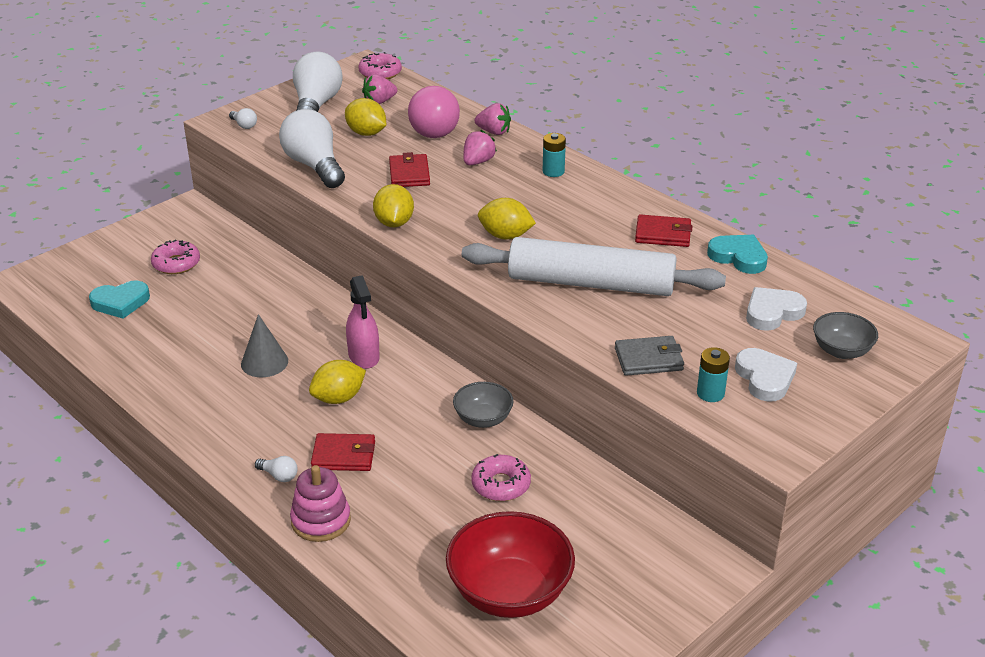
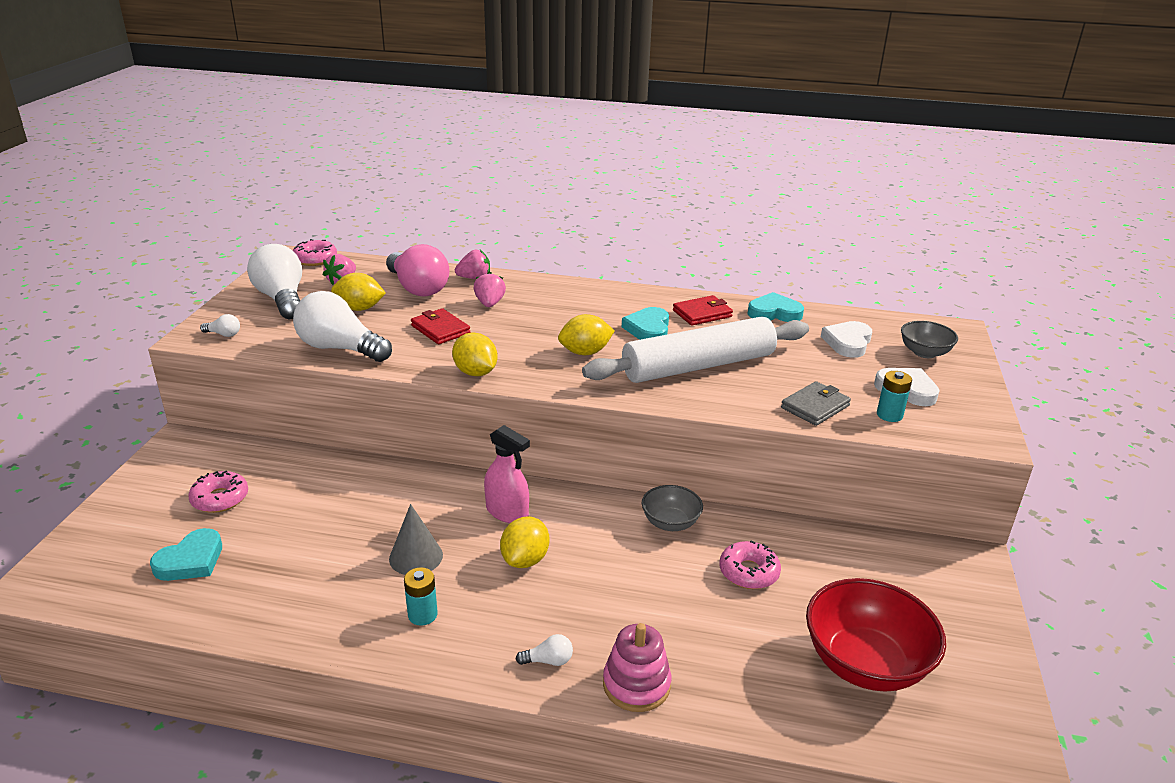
camera: 35 degrees left, 5 degrees down
red wallet [311,433,375,471] -> none
turquoise battery [543,133,566,177] -> turquoise battery moved to [404,567,438,626]
none -> turquoise heart [622,307,669,340]

